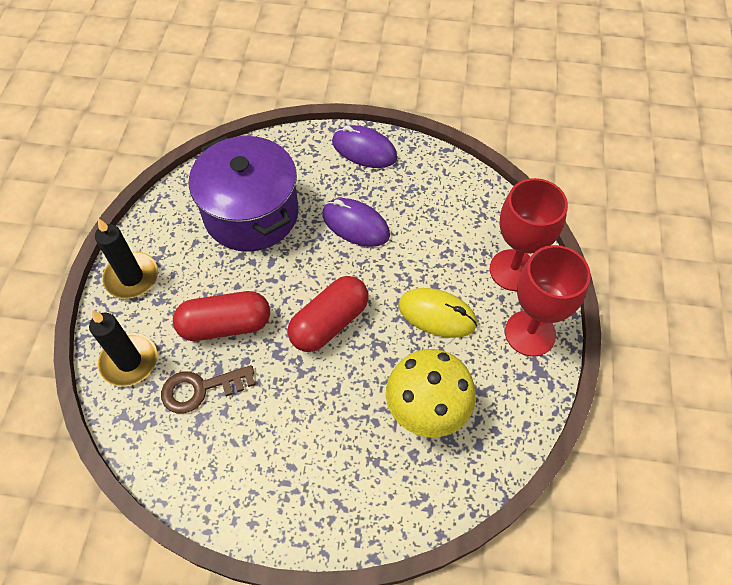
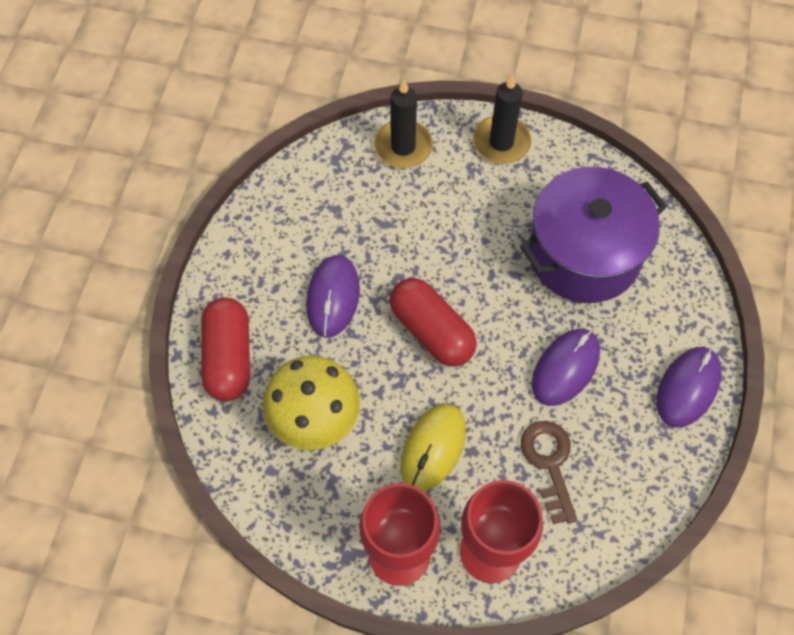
camera: 95 degrees right, 5 degrees up
brown key [161,365,255,413] -> brown key moved to [521,421,577,524]
red capsule [173,291,270,341] -> red capsule moved to [201,297,250,401]
none -> purple mouse [306,255,360,338]

